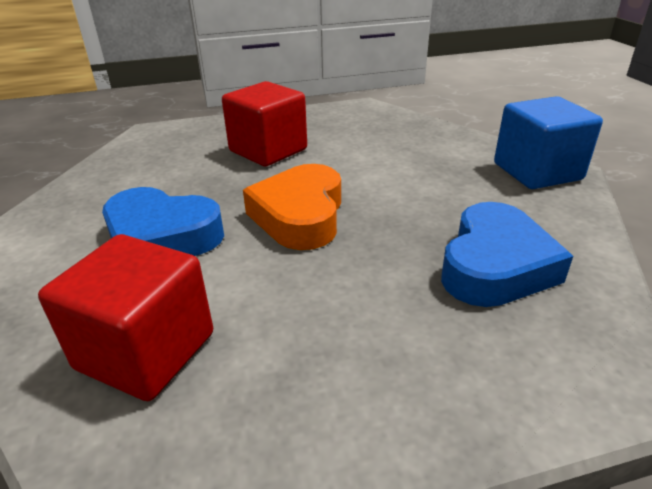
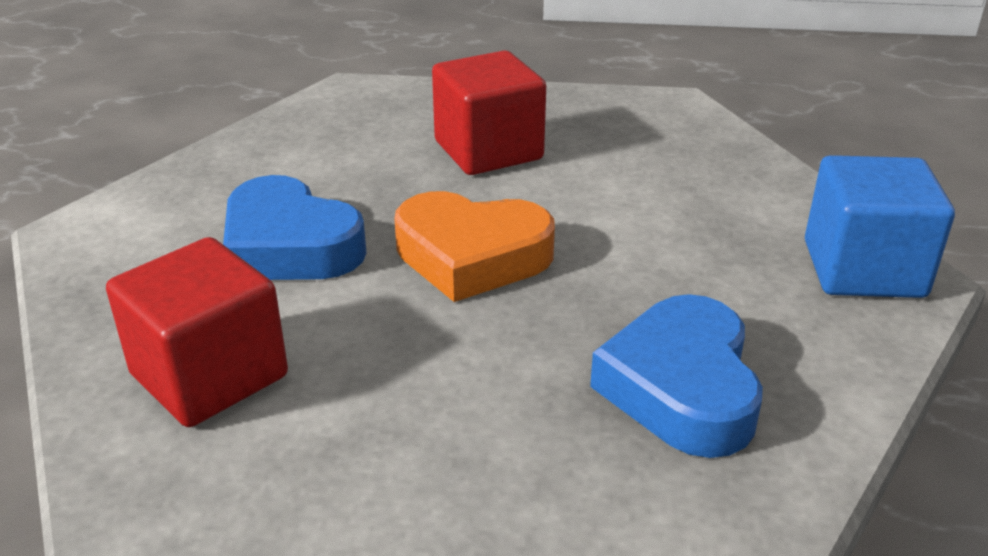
camera: 20 degrees right, 0 degrees up
orange heart [243,164,341,250] -> orange heart turned 105 degrees counterclockwise [394,191,555,302]
blue heart [441,202,573,307] -> blue heart turned 135 degrees clockwise [590,294,763,458]

